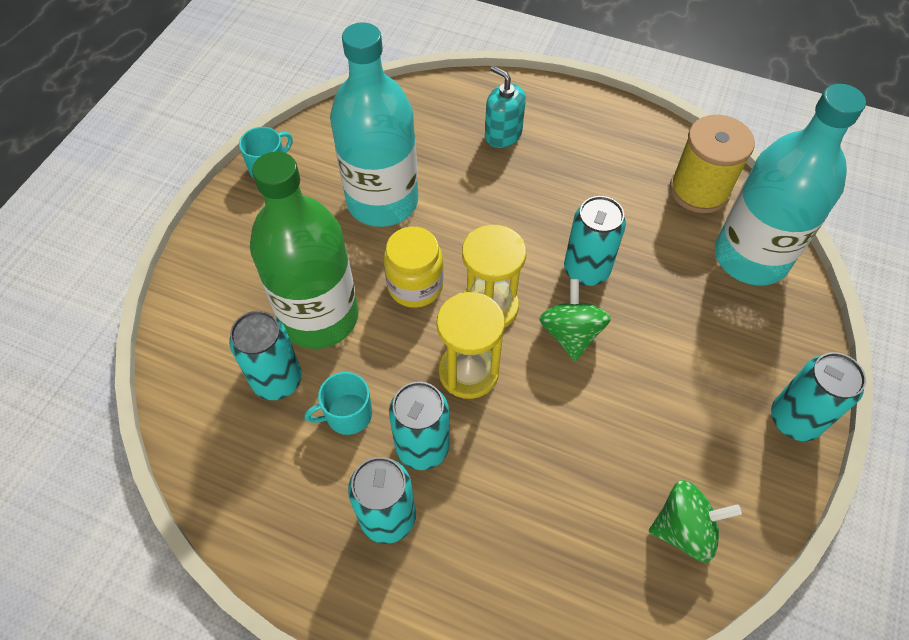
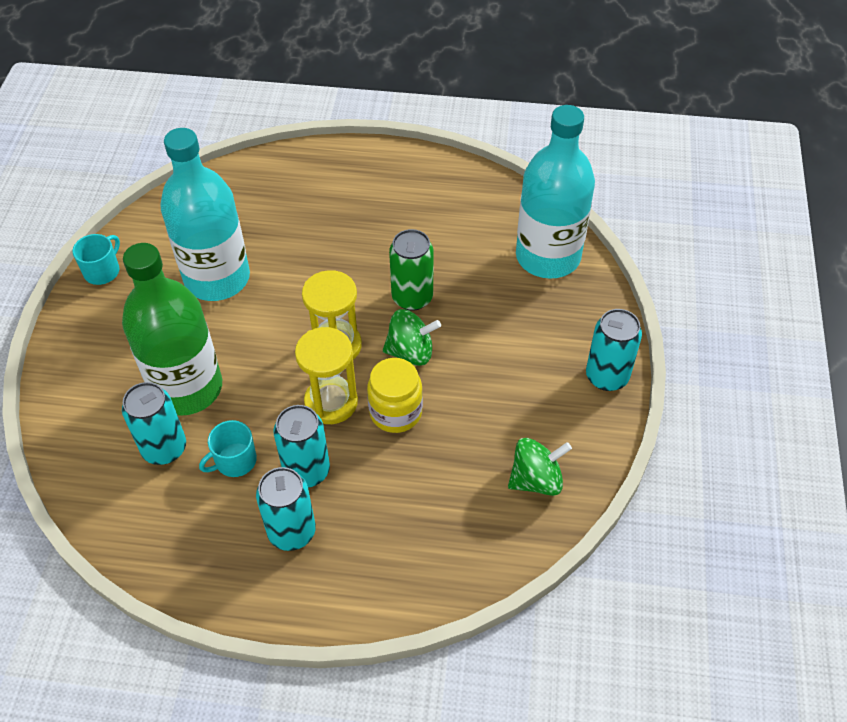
camera: 15 degrees left, 5 degrees down
yellow jar [384,227,444,308] -> yellow jar moved to [367,358,423,433]
turquoise soap dispenser [485,66,526,148] -> none
green spinning top [539,279,611,361] -> green spinning top turned 105 degrees clockwise [383,309,441,366]
turquoise can [564,196,626,286] -> green can [389,229,433,311]
yellow spool [670,115,755,213] -> none

